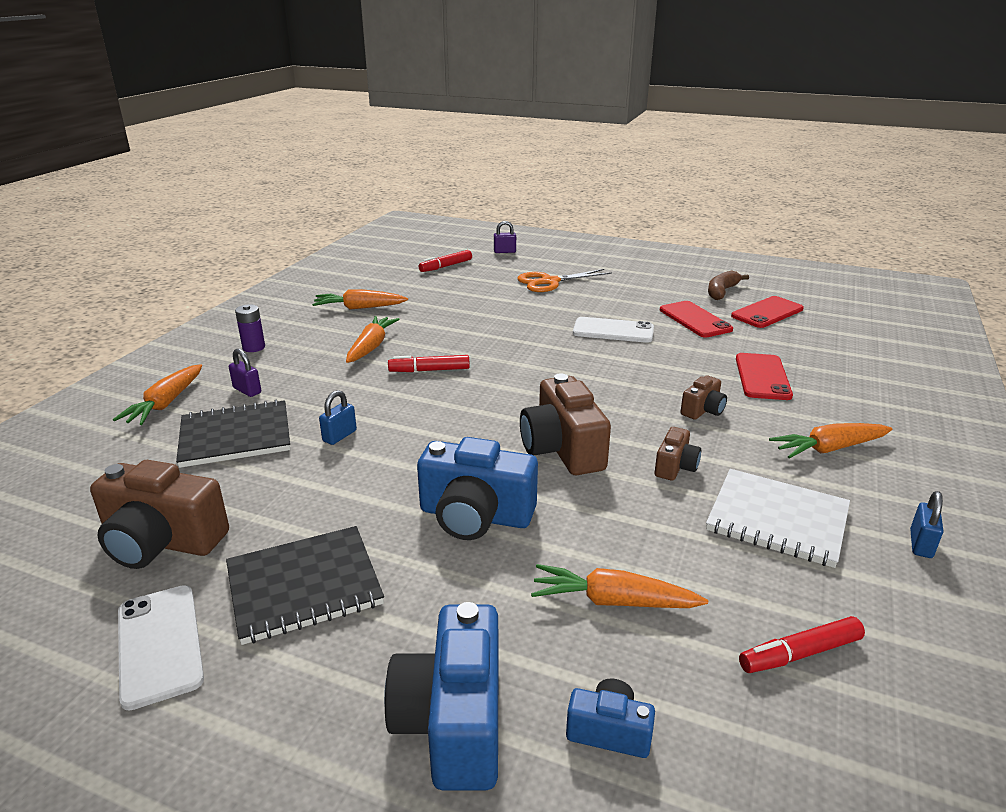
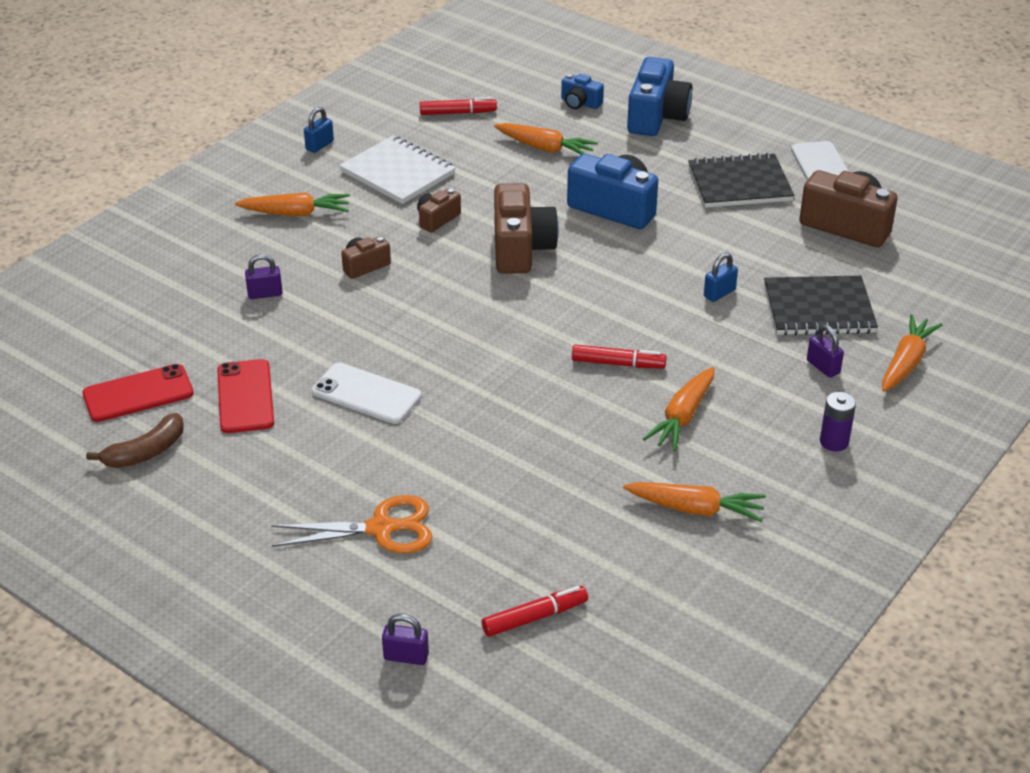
camera: 165 degrees left, 10 degrees up
red phone [736,353,793,400] -> purple padlock [245,254,282,299]

